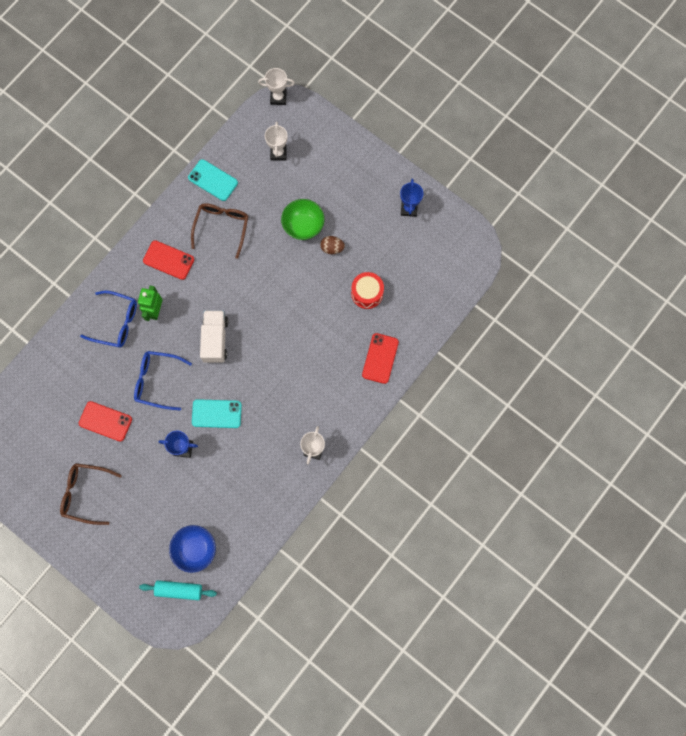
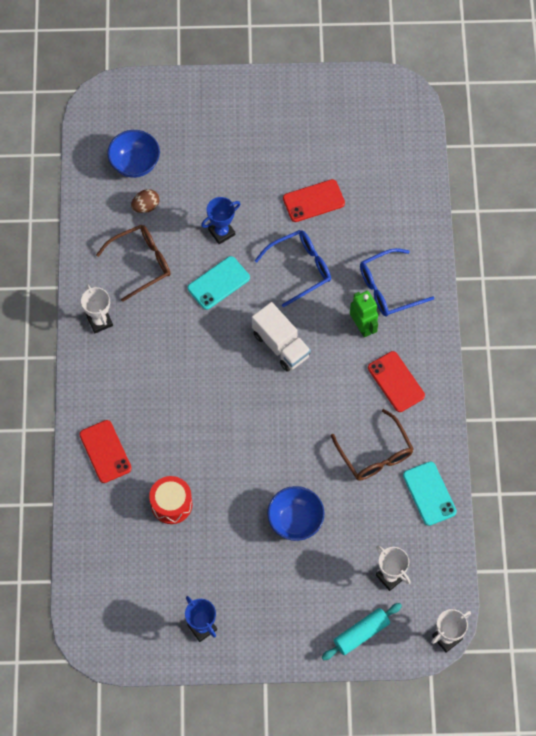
camera: 140 degrees right, 10 degrees down
brown glasses [60,463,122,525] -> brown glasses moved to [96,225,171,302]
turquoise rolling pin [139,580,217,600] -> turquoise rolling pin moved to [322,603,402,660]
red phone [143,240,194,280] -> red phone turned 75 degrees clockwise [368,351,425,412]
turquoise phone [188,159,238,201] -> turquoise phone turned 75 degrees clockwise [403,461,457,526]
green bowl [281,199,325,240] -> blue bowl [267,486,324,541]
brown egg [320,236,345,254] -> brown egg moved to [131,189,159,213]

